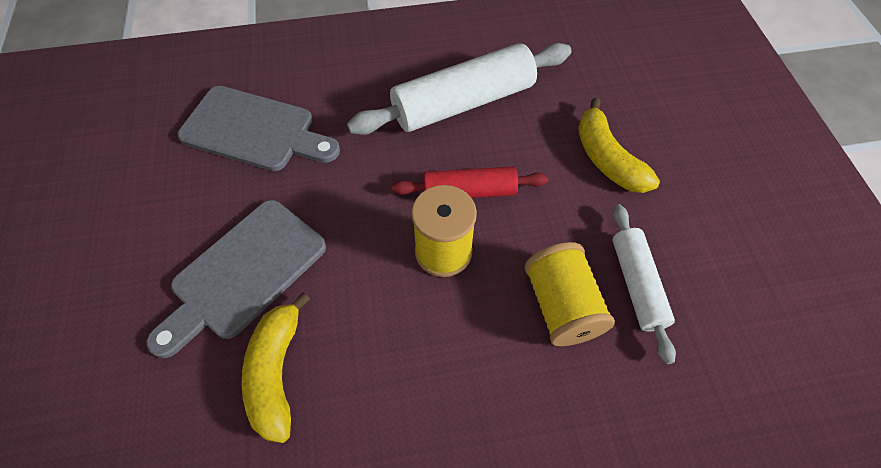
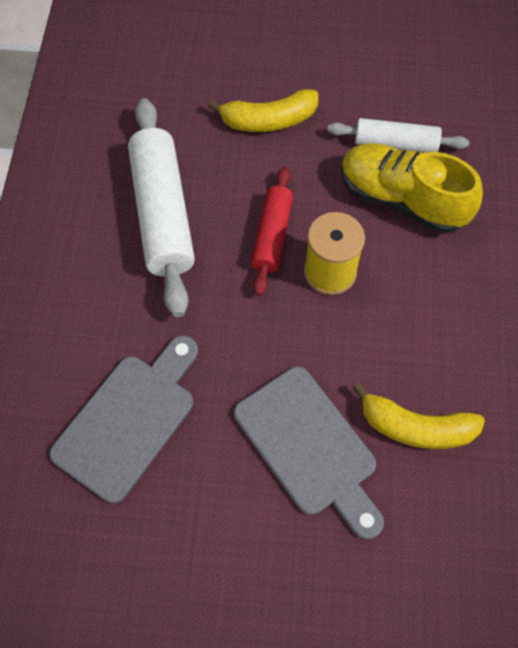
camera: 75 degrees left, 5 degrees up
yellow spool [525,242,615,346] -> yellow shoe [341,143,483,234]

